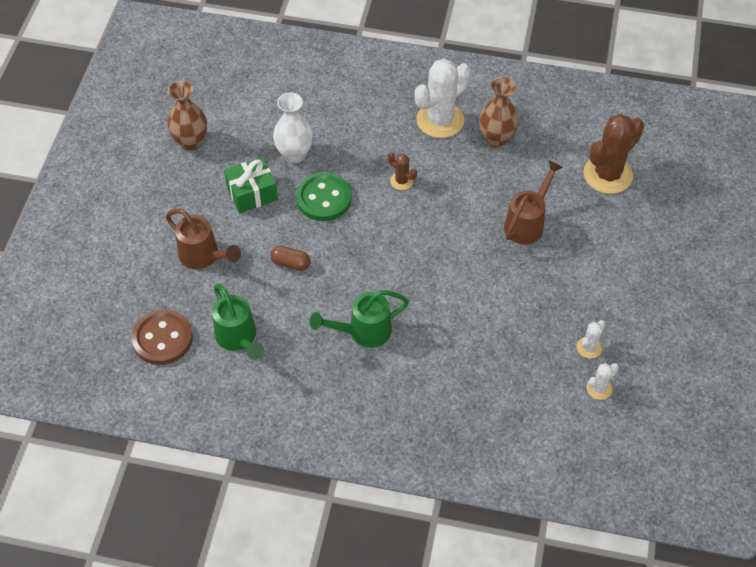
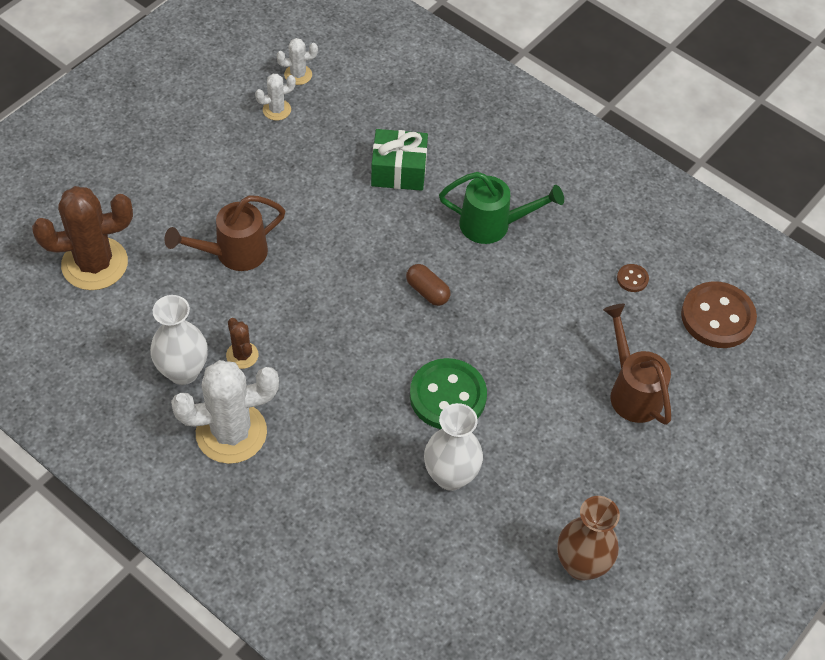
camera: 155 degrees left, 0 degrees up
green watering can [212,284,264,360] -> brown button [617,264,649,292]
green gift [224,157,278,213] -> green gift moved to [371,129,428,191]
brown capsule [270,246,311,271] -> brown capsule moved to [406,264,450,306]
brown cactus [388,152,417,190] -> brown cactus moved to [226,318,258,369]
brown vase [479,77,519,148] -> white vase [150,295,208,385]

